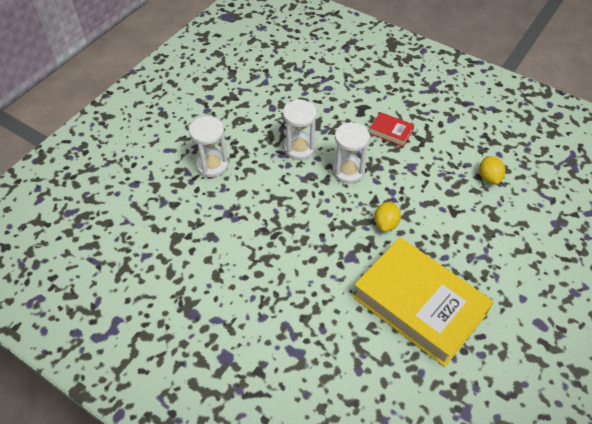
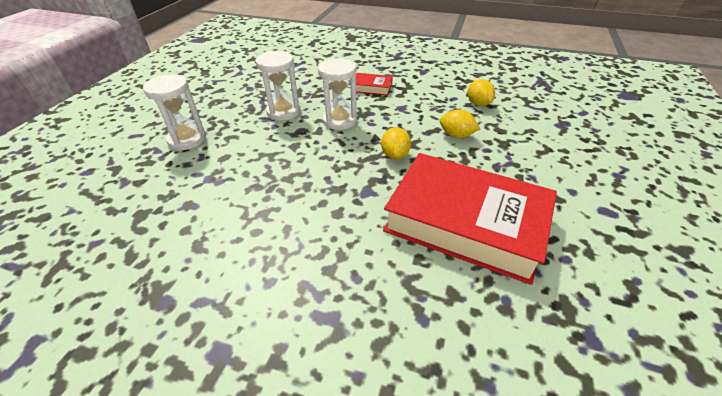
camera: 15 degrees left, 10 degrees down
yellow book [353,237,494,367] -> red book [383,153,557,285]
none -> yellow lemon [440,110,480,138]

